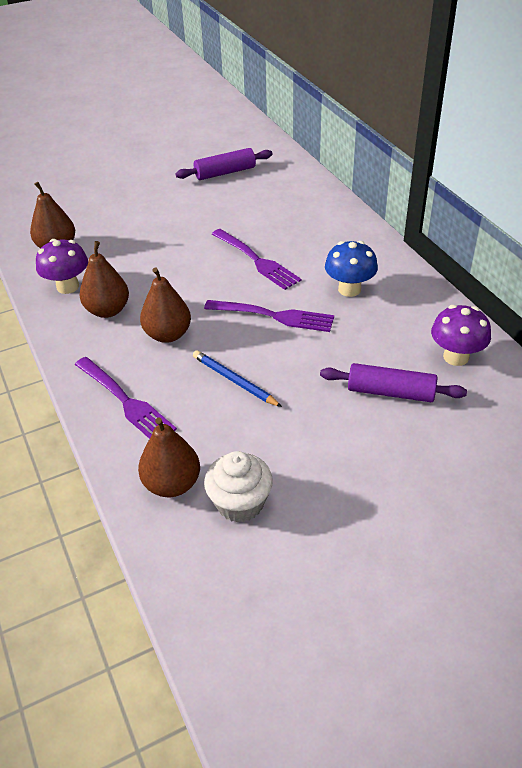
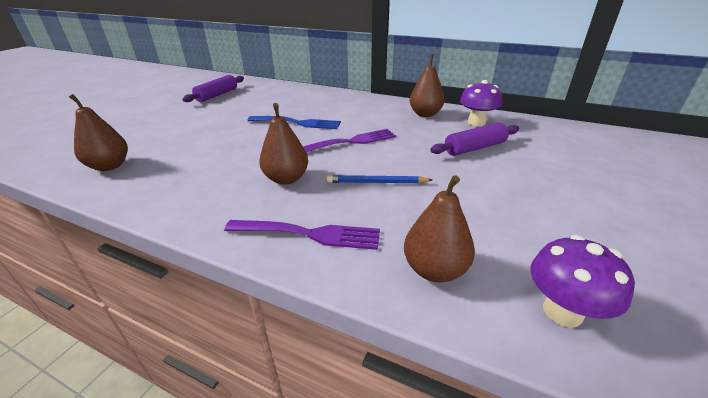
camera: 40 degrees left, 10 degrees down
purple mushroom [36,239,88,294] -> purple mushroom moved to [530,235,635,328]
brown pear [79,241,129,318] -> brown pear moved to [410,54,445,117]
white cupcake [204,451,273,523] -> none
purple fork [212,229,301,290] -> blue fork [247,116,341,129]
blue mushroom [325,241,378,297] -> none

